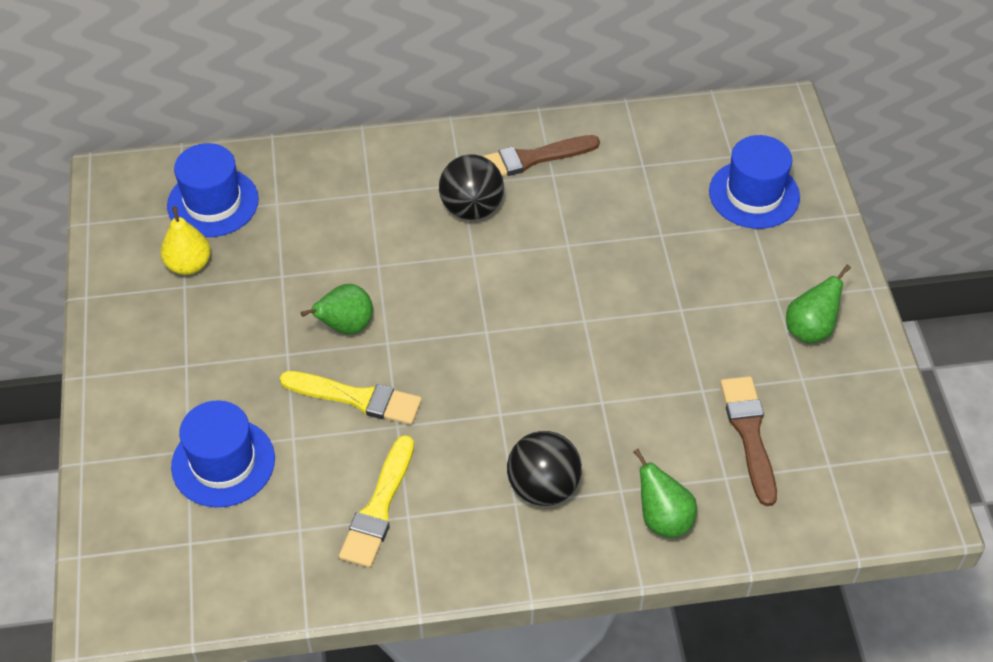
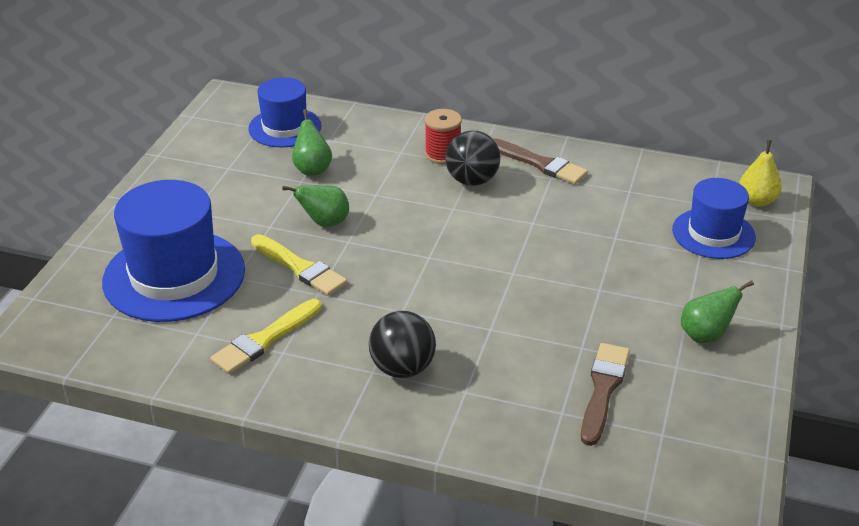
camera: 25 degrees right, 15 degrees down
yellow pear [160,206,211,275] -> yellow pear moved to [739,140,782,207]
blue hat [171,400,275,507] -> blue hat [102,180,245,322], size x1.64
brown brush [483,135,600,176] -> brown brush turned 150 degrees counterclockwise [493,138,588,184]
green pear [633,449,697,538] -> green pear moved to [292,109,332,176]
none -> red spool [425,109,462,164]

